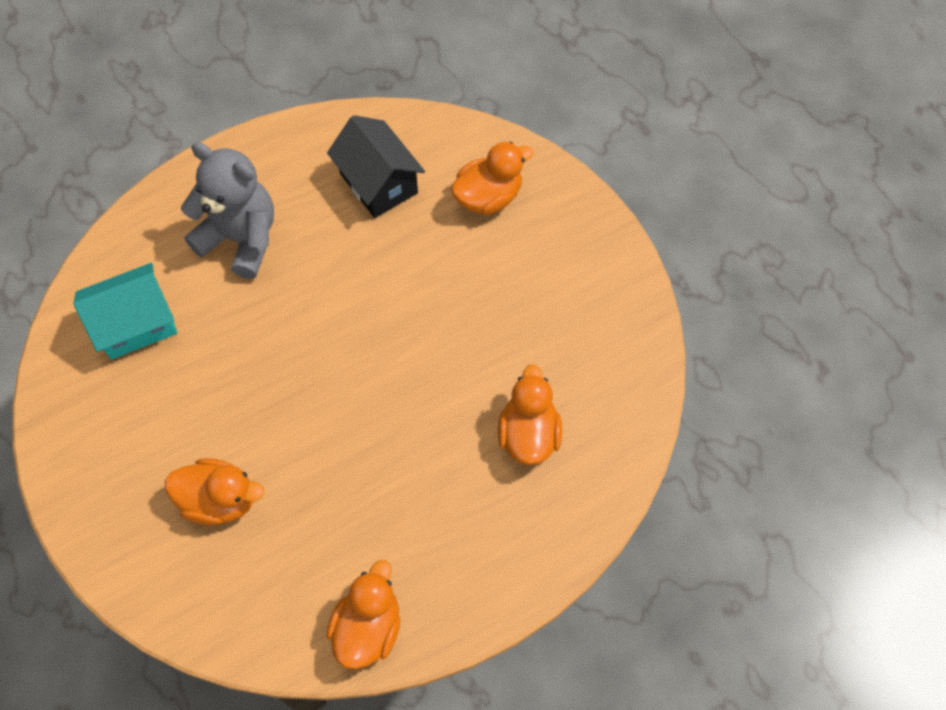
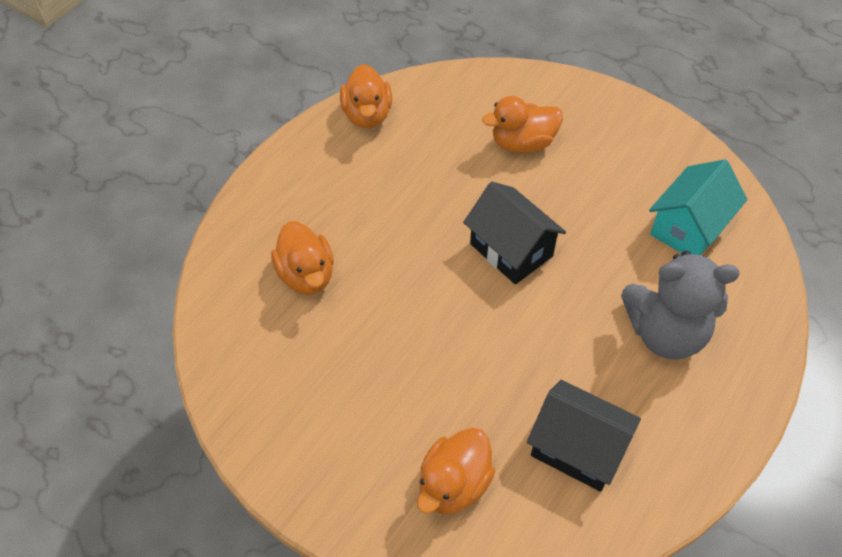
camera: 155 degrees right, 10 degrees down
none -> black house [463,182,566,284]

